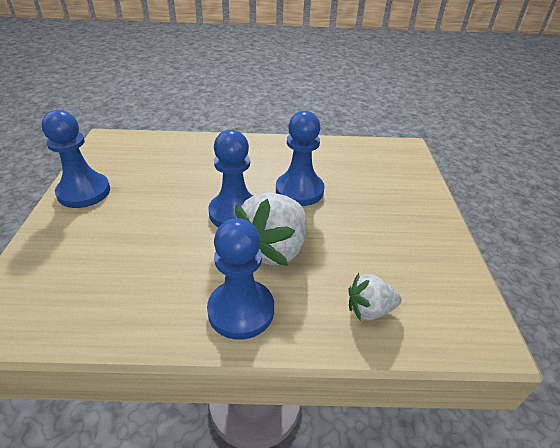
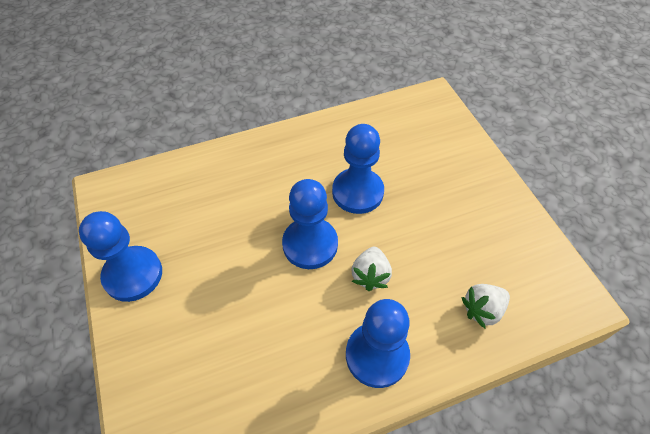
camera: 20 degrees left, 15 degrees up
white strawberry [235,192,307,266] -> white strawberry [351,247,392,291], size x0.55

